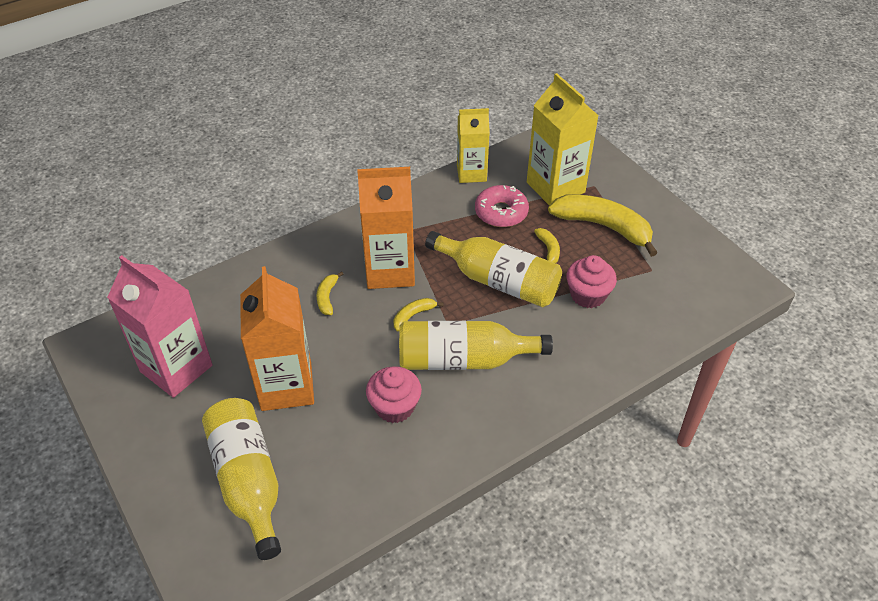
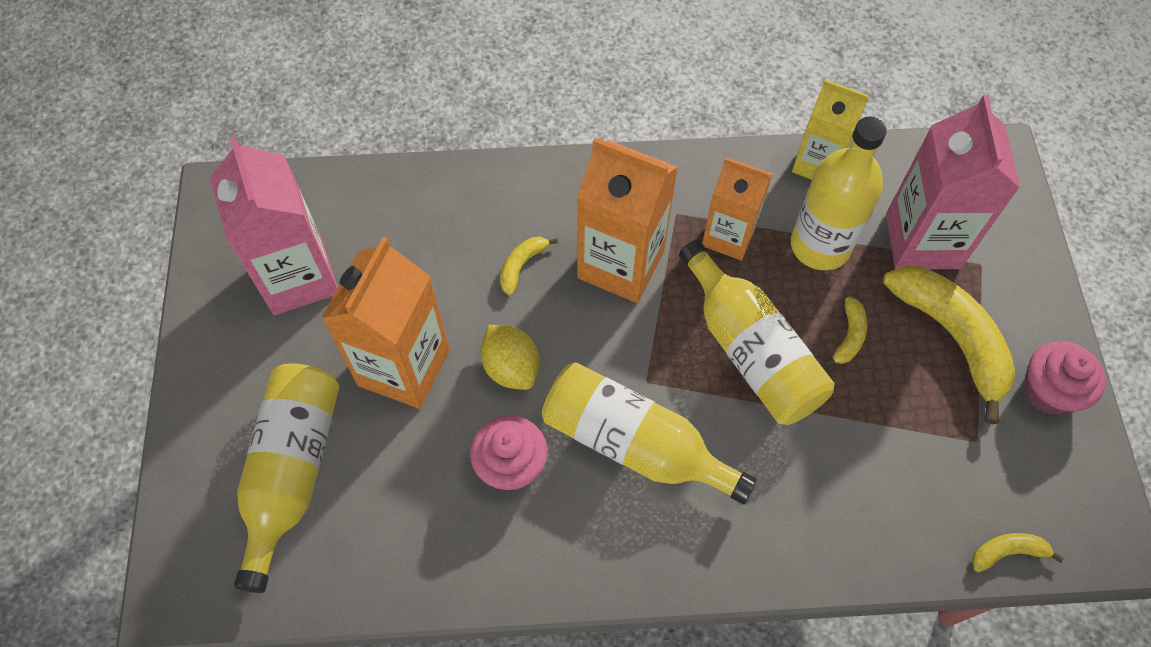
camera: 30 degrees right, 15 degrees up
yellow banana [394,298,444,331] -> yellow banana moved to [972,533,1064,572]
pink donut [475,185,529,227] -> yellow bottle [791,117,887,270]
yellow carton [527,73,599,206] -> pink carton [886,95,1020,269]
pink cupcake [566,255,617,308] -> pink cupcake moved to [1023,341,1106,415]
none -> yellow lemon [480,325,540,390]
none -> orange carton [702,157,773,261]

